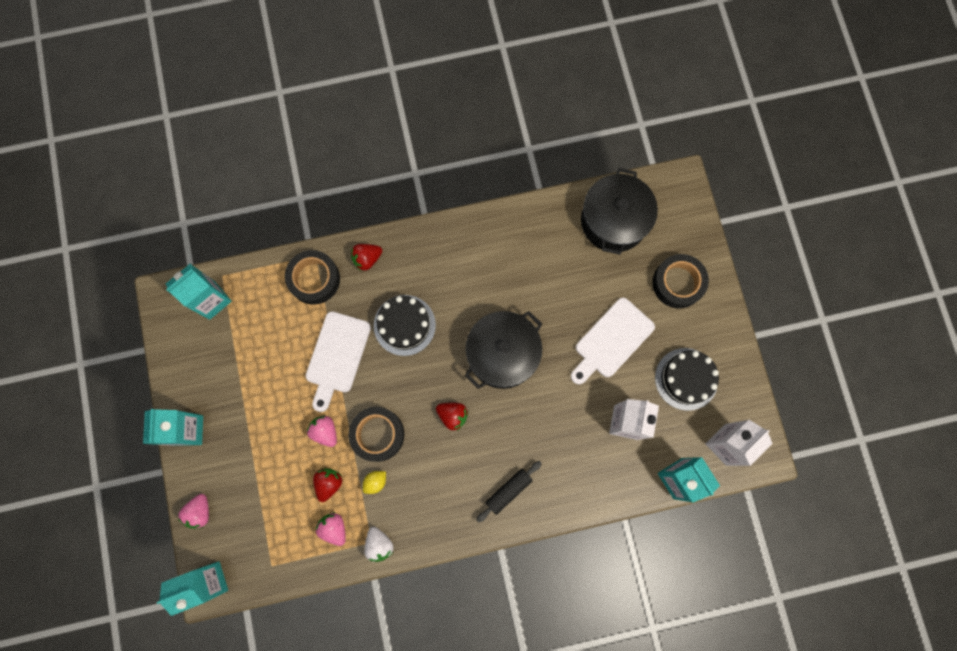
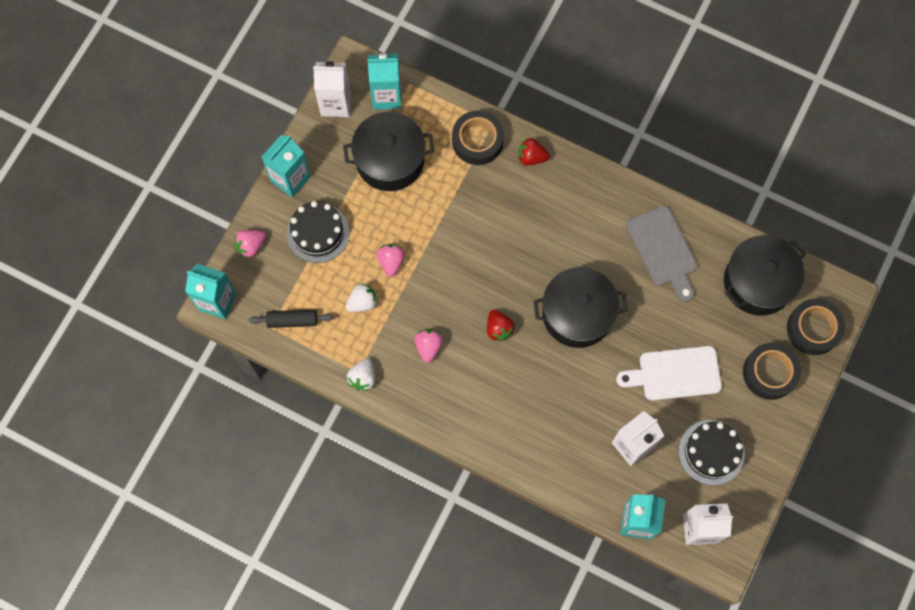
camera: 40 degrees right, 5 degrees down
white cutting board [306,311,371,412] -> none
red strawberry [313,468,342,502] -> white strawberry [346,283,378,312]
pink strawberry [316,512,346,546] -> pink strawberry moved to [414,329,443,363]
black tape [348,407,404,462] -> black tape moved to [787,299,845,355]
yellow lemon [363,471,386,494] -> none
black cake [374,295,436,356] -> black cake moved to [287,201,350,263]
black rolling pin [476,461,542,523] -> black rolling pin moved to [249,310,334,328]
none -> white carton [313,61,351,117]
none -> black pot [343,112,434,191]
none -> grey cutting board [626,206,697,302]

